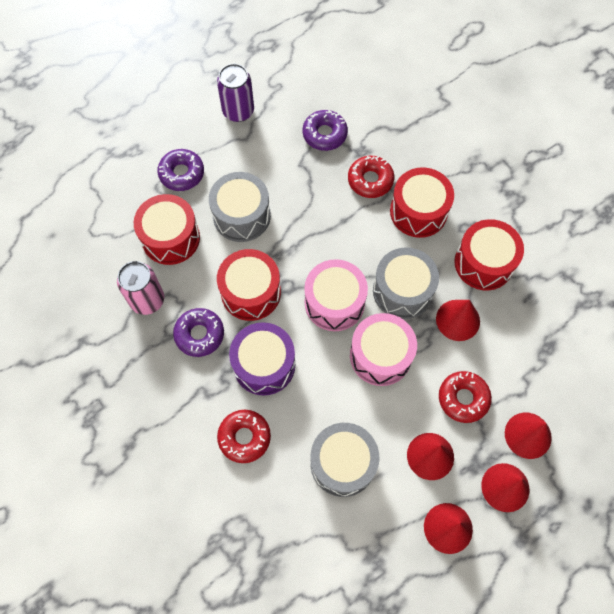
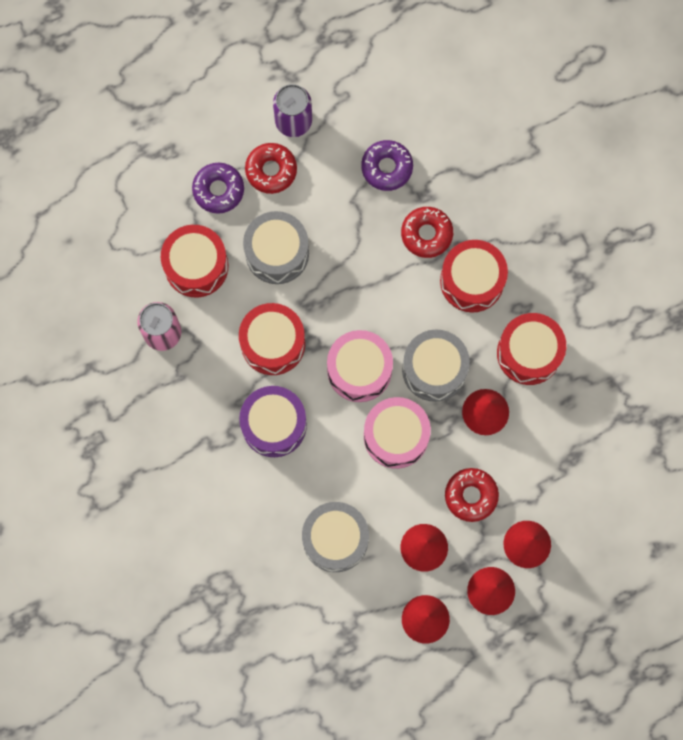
camera: 10 degrees right, 10 degrees up
purple donut [173,308,224,357] -> none
red donut [217,410,271,463] -> red donut moved to [245,143,297,194]

